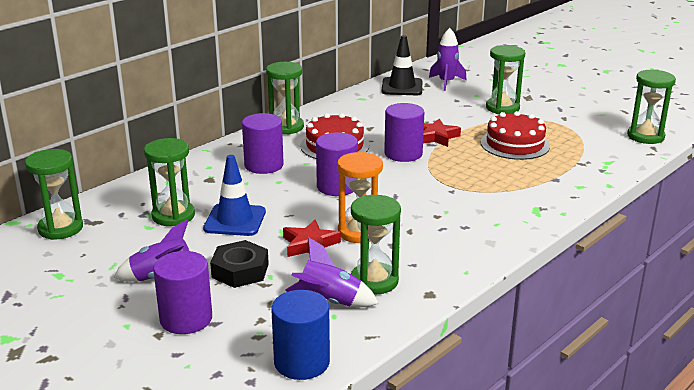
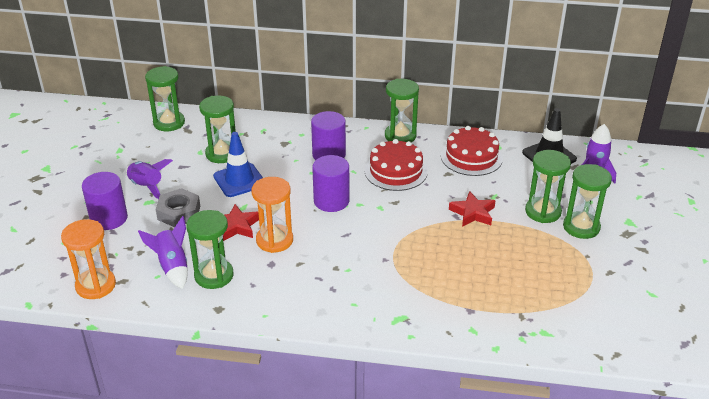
camera: 55 degrees right, 10 degrees up
black nut [210,240,269,288] -> grey nut [156,188,200,227]
blue cylinder [271,290,330,380] -> orange hourglass [61,219,116,299]
purple cylinder [384,103,424,162] -> none
red cake [481,111,550,160] -> red cake moved to [441,126,503,176]
green hourglass [627,69,676,144] -> green hourglass moved to [525,150,571,223]

